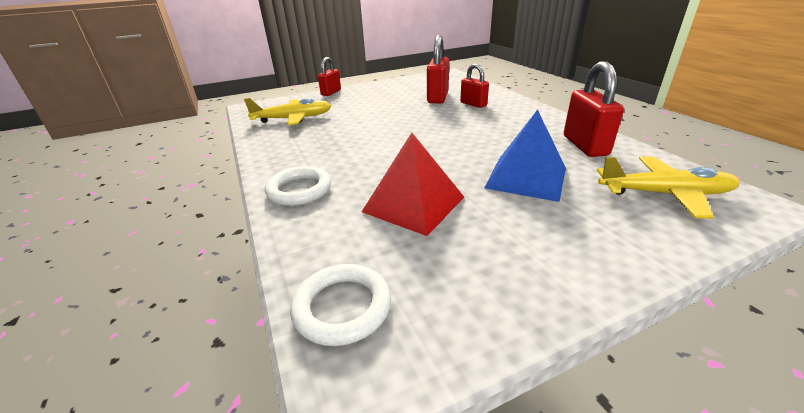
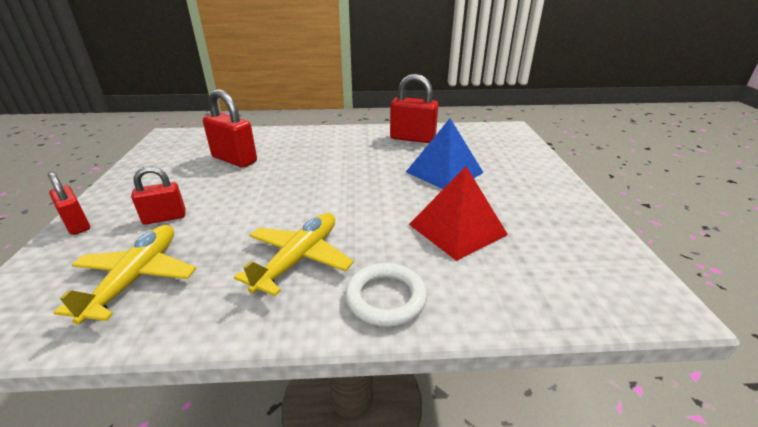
camera: 70 degrees left, 0 degrees up
white ring [290,264,391,346] -> none
red padlock [460,64,489,108] -> red padlock moved to [131,166,186,225]
yellow plane [597,156,740,219] -> yellow plane moved to [234,213,354,296]

